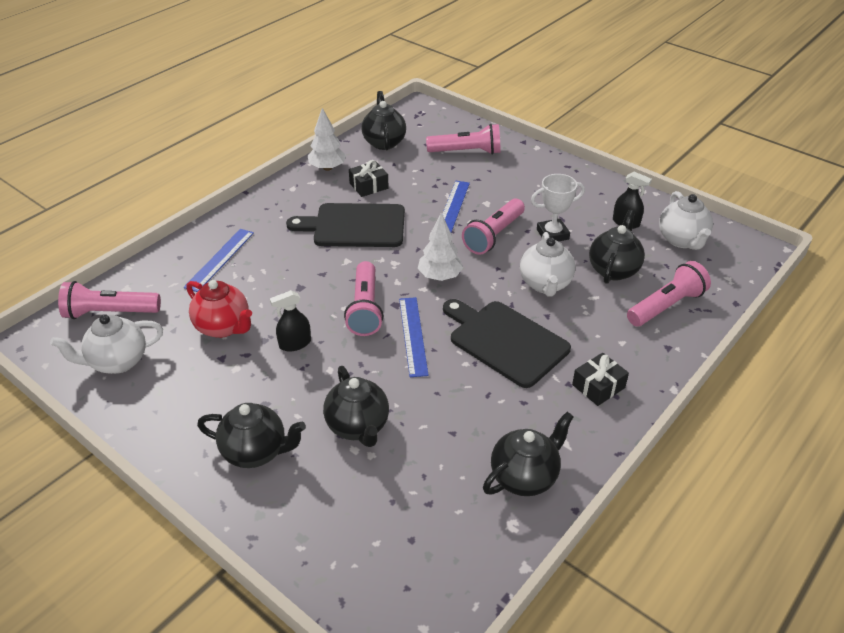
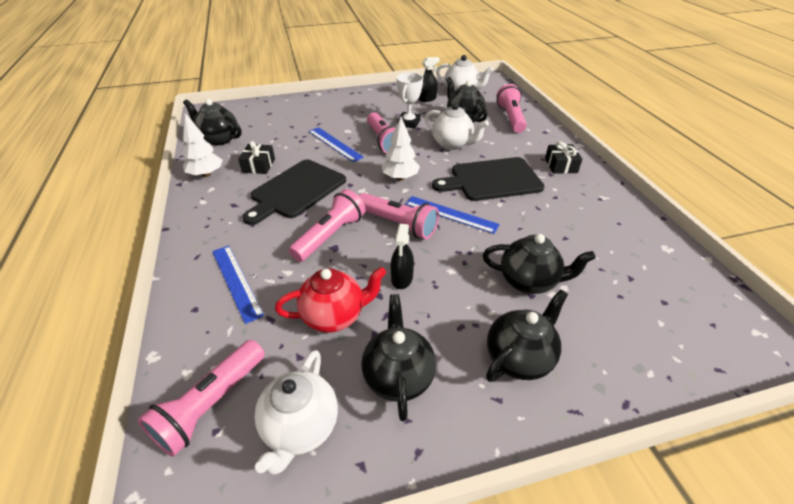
camera: 55 degrees left, 0 degrees up
pink flashlight [426,124,501,155] -> pink flashlight moved to [289,189,365,262]
black teapot [483,412,574,496] -> black teapot moved to [361,294,436,422]

